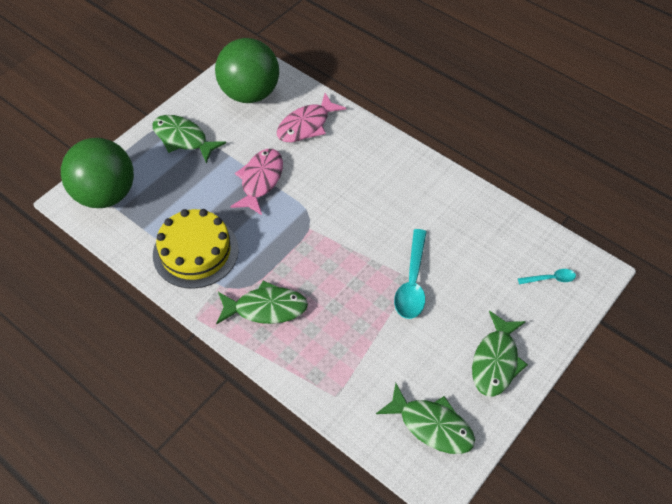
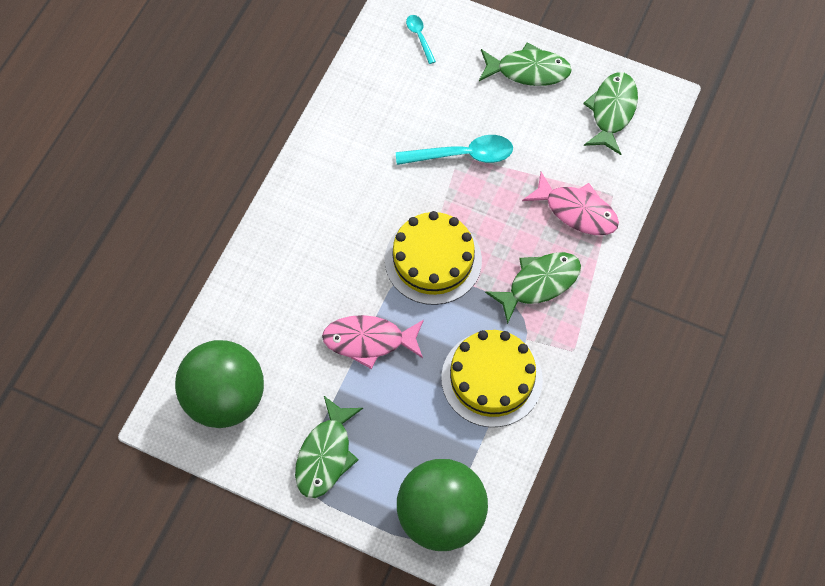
camera: 105 degrees left, 10 degrees up
green fish [216,281,308,325] -> green fish turned 75 degrees clockwise [485,252,581,324]
pink fish [277,93,346,142] -> pink fish moved to [522,172,619,235]
none -> yellow cake [385,211,482,305]

